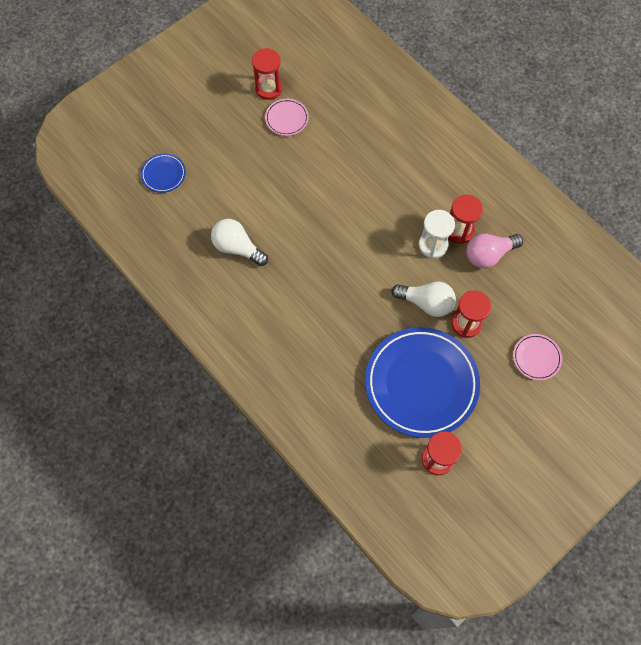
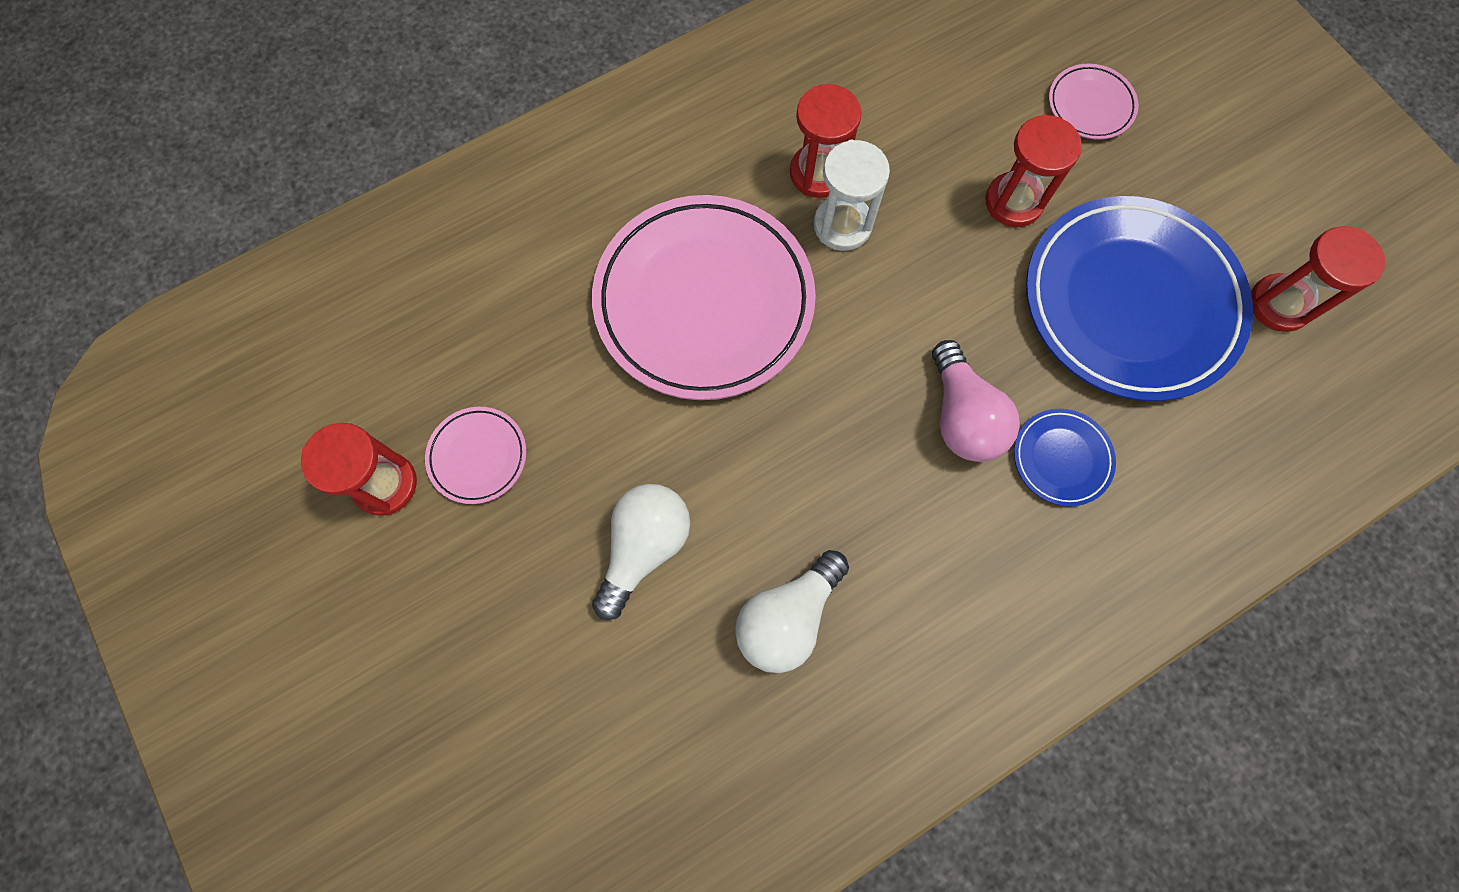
camera: 80 degrees left, 5 degrees up
blue plate [141,153,186,193] -> blue plate moved to [1014,409,1116,506]
white light bulb [391,281,456,317] -> white light bulb moved to [592,484,690,620]
pink light bulb [466,234,523,268] -> pink light bulb moved to [932,340,1020,462]
none -> pink plate [592,195,816,400]

